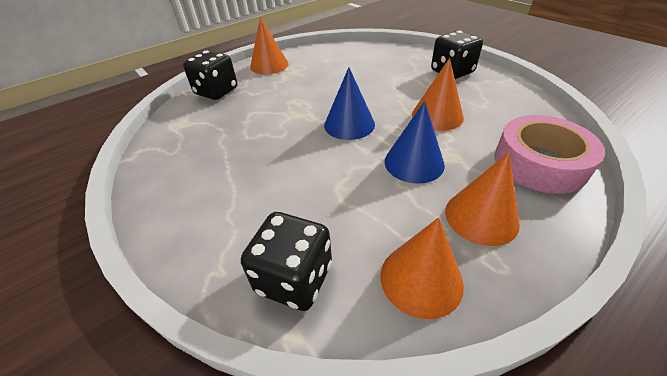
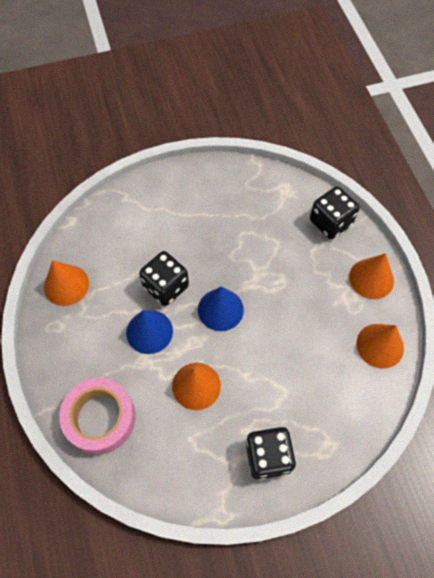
camera: 110 degrees right, 20 degrees up
black dice [241,212,332,311] -> black dice moved to [139,251,189,306]
orange cone [445,153,520,246] -> orange cone moved to [356,324,404,369]

